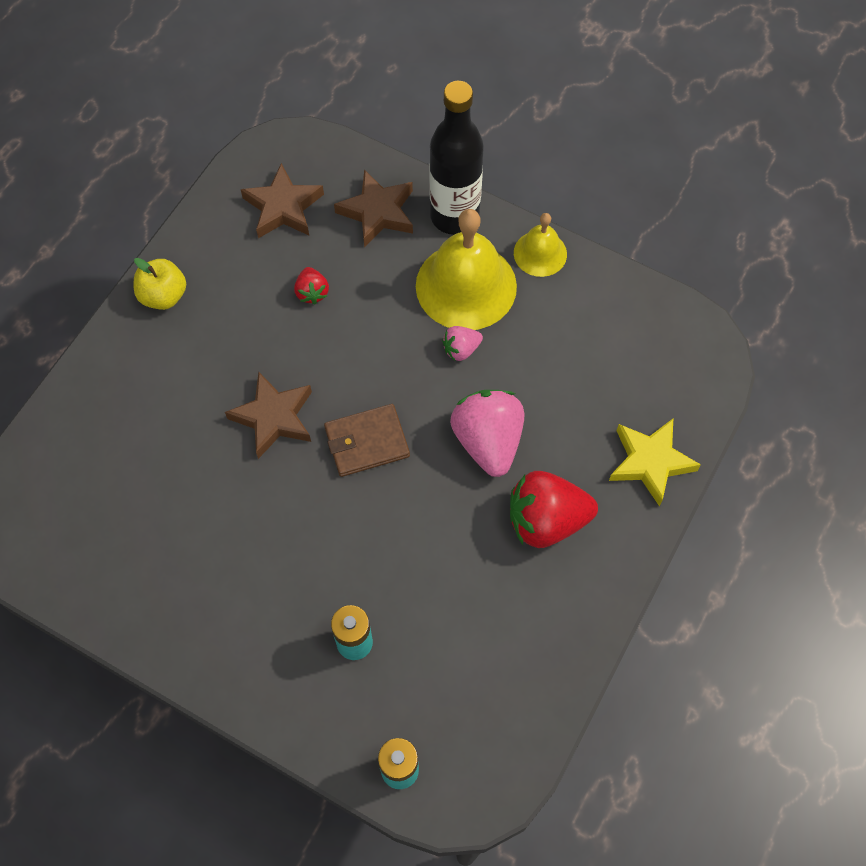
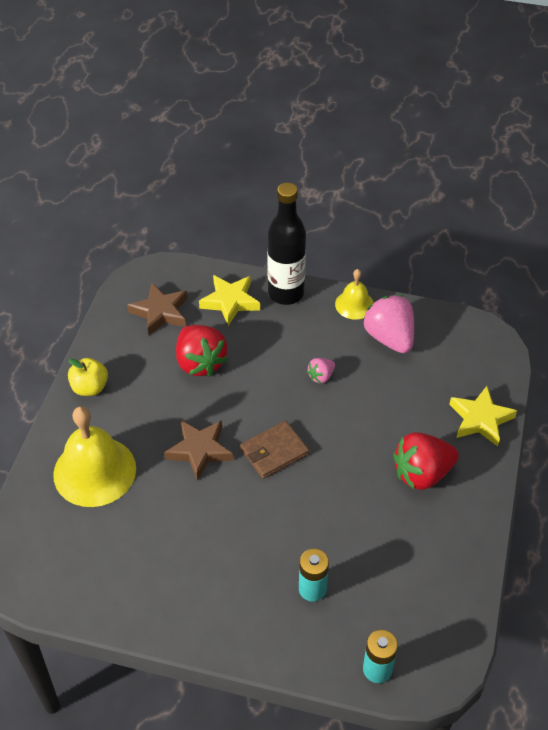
camera: 15 degrees left, 15 degrees down
red strawberry [294,267,329,304] -> red strawberry [176,325,228,376], size x2.02
brown star [334,170,413,248] -> yellow star [199,275,260,326]
yellow bell [416,209,517,330] -> yellow bell moved to [53,406,136,507]
pink strawberry [450,390,524,477] -> pink strawberry moved to [363,295,414,353]

